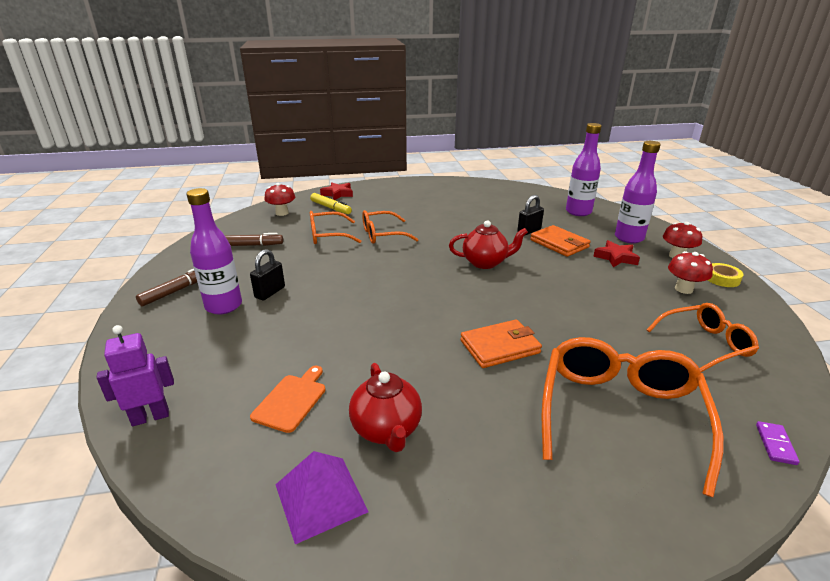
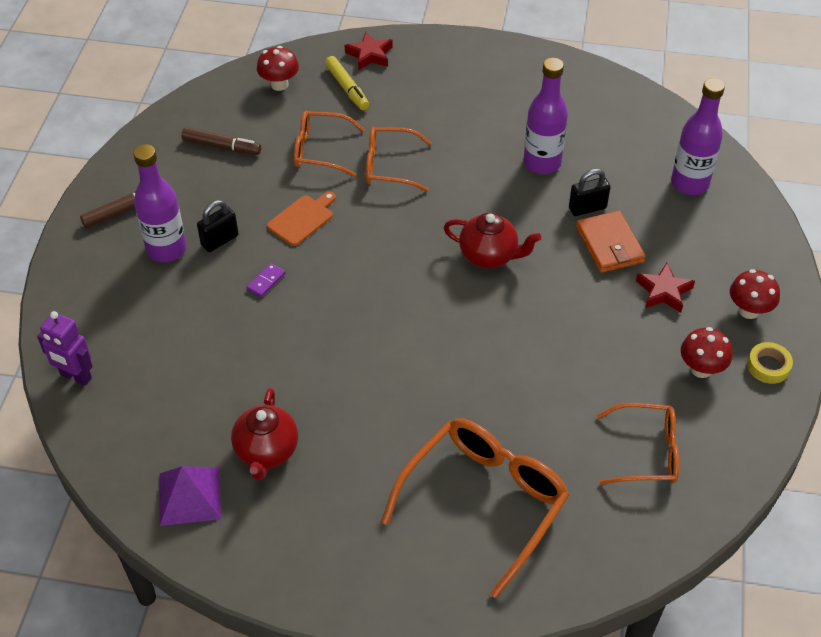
camera: 20 degrees right, 20 degrees up
purple robot [97,325,174,426] -> purple robot turned 150 degrees counterclockwise [37,311,93,386]
orange cutting board [250,366,325,433] -> orange cutting board moved to [267,192,336,246]
orange wallet [461,320,542,368] -> none
purple bottle [615,141,661,243] -> purple bottle moved to [524,58,568,174]
purple domino [756,421,800,465] -> purple domino moved to [247,263,285,297]

